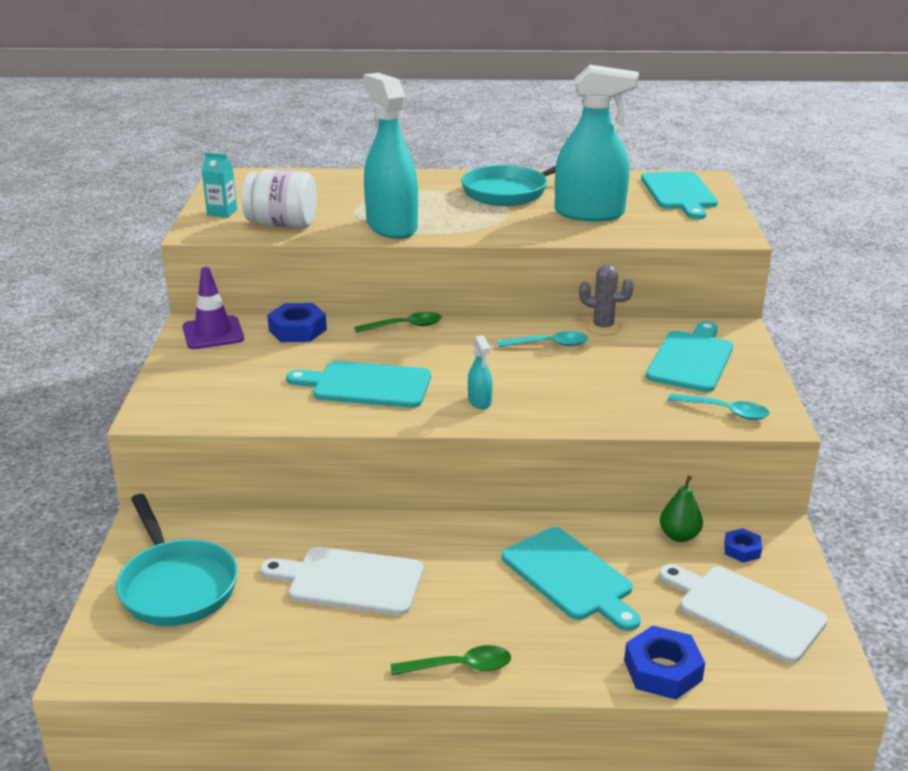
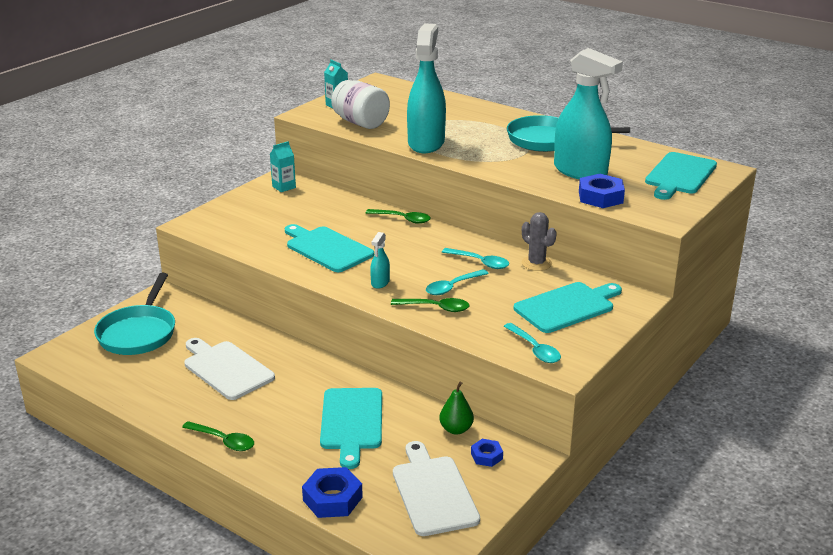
camera: 35 degrees right, 0 degrees up
purple traffic cone [183,267,244,349] -> turquoise carton [270,141,296,192]
blue nut [267,303,327,342] -> blue nut moved to [579,174,625,208]
none -> green spoon [391,298,470,312]
none -> turquoise spoon [426,269,489,295]

